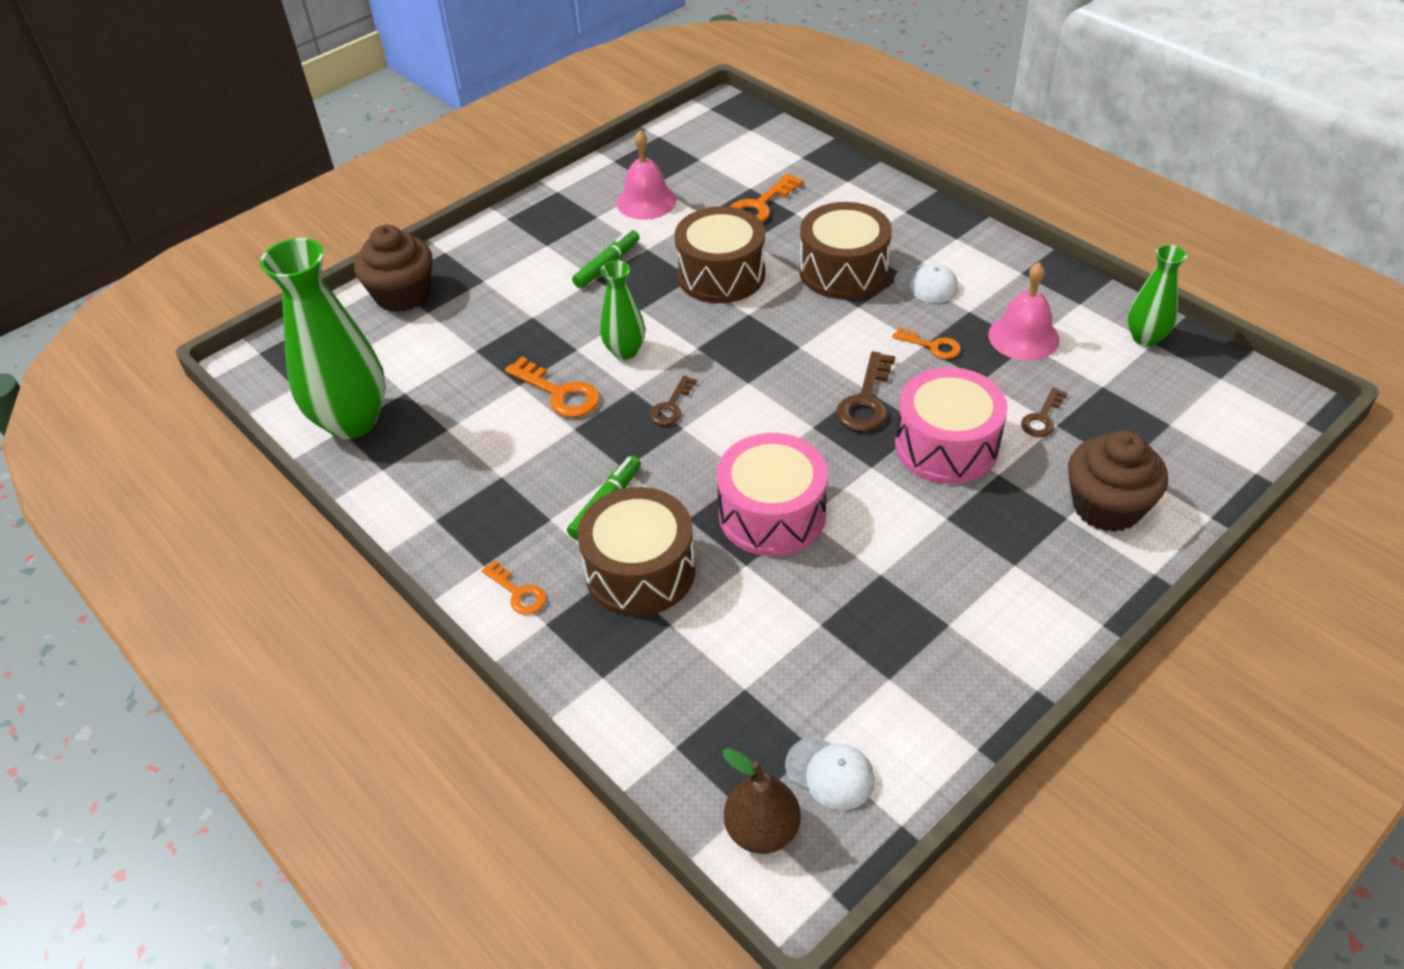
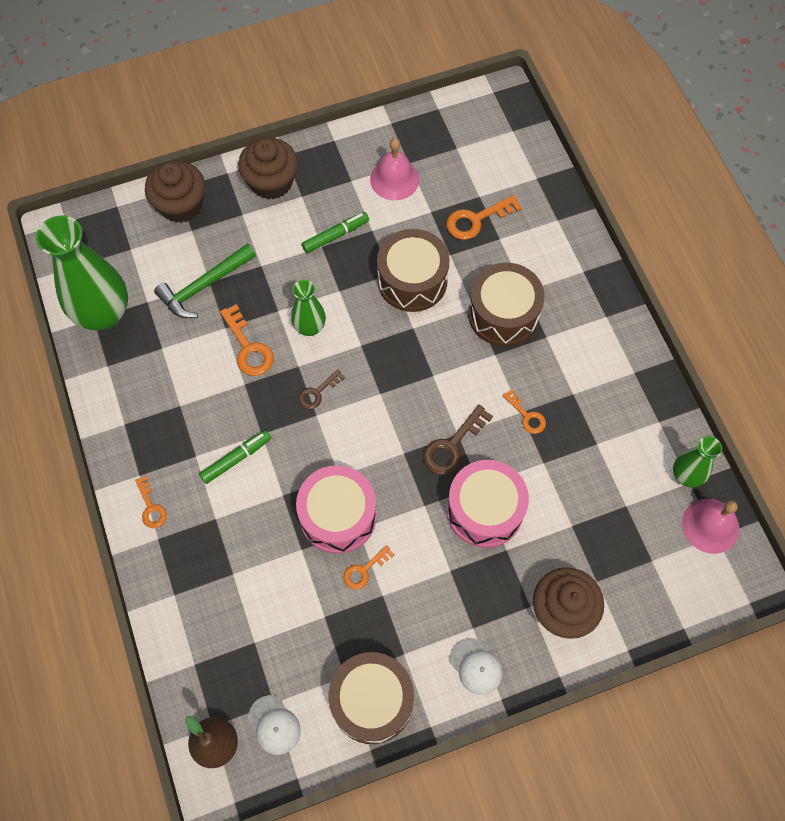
camera: 20 degrees right, 20 degrees up
brown drum [577,487,695,616] -> brown drum moved to [328,652,414,744]
white cap [894,264,958,303] -> white cap moved to [450,638,502,695]
pink bell [988,262,1060,361] -> pink bell moved to [682,499,739,554]
brown key [1021,387,1068,437] -> none
none -> green hammer [154,244,256,318]
none -> brown cupcake [238,138,298,200]
none -> orange key [343,545,394,590]

